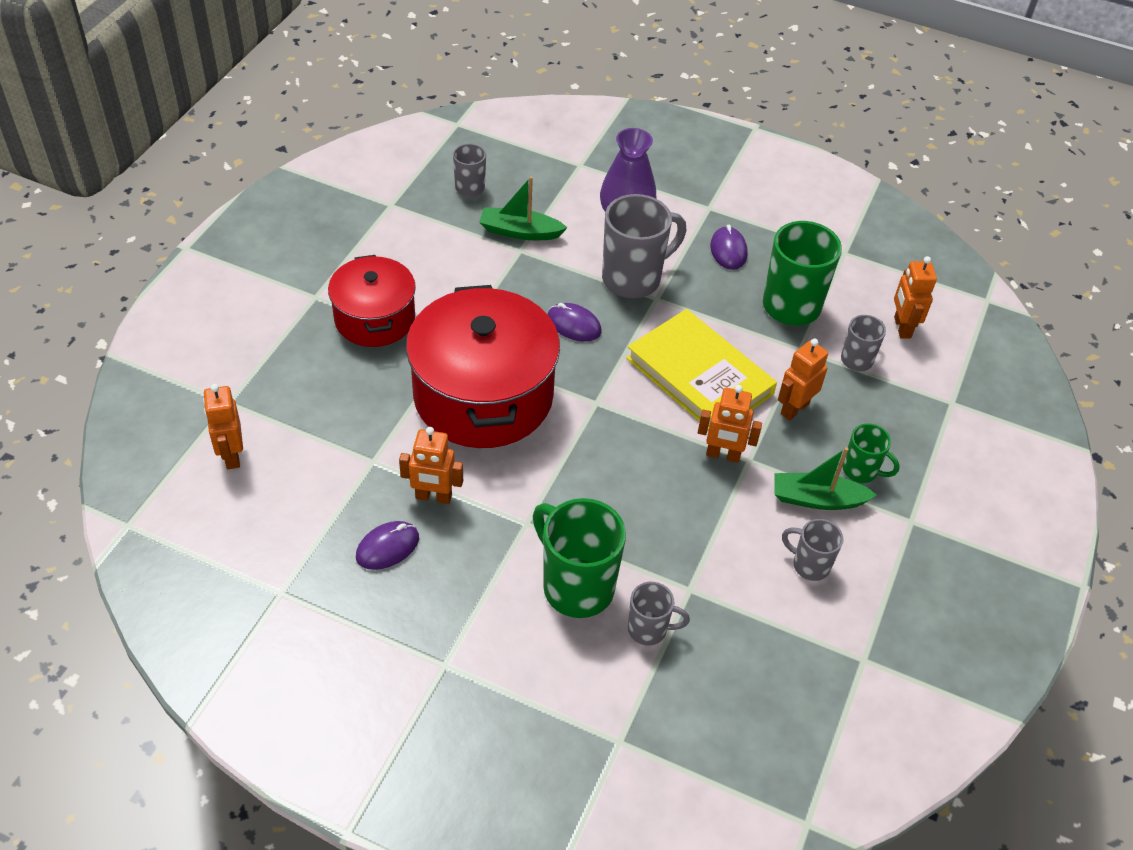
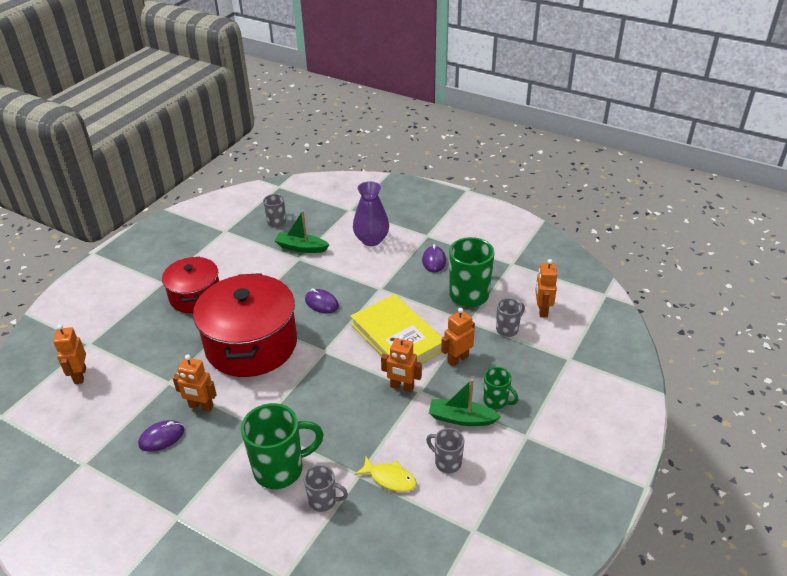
camera: 10 degrees right, 10 degrees down
green mug [533,498,626,618] -> green mug turned 105 degrees clockwise [241,403,324,489]
grey mug [602,194,686,298] -> none
none -> yellow fish [354,457,417,492]

